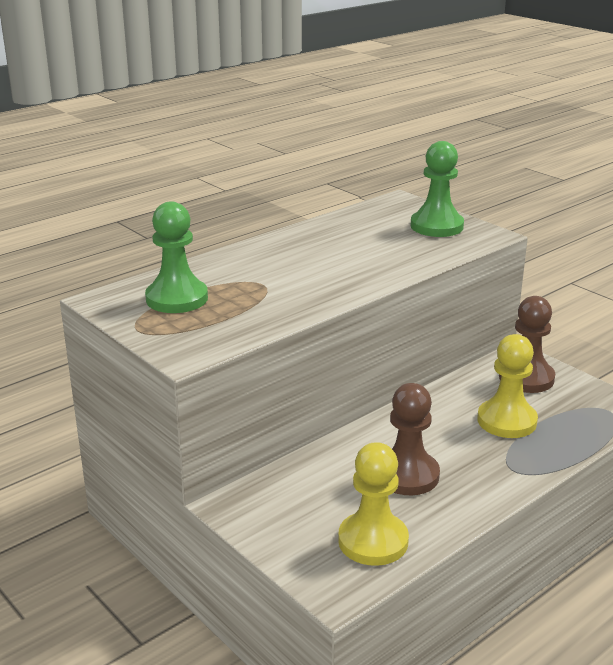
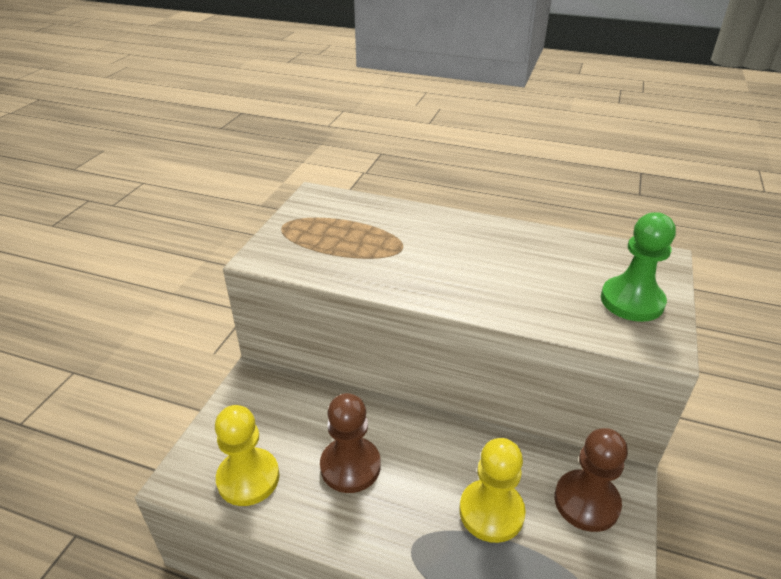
camera: 60 degrees right, 10 degrees up
green pawn [145,201,208,313] -> none

